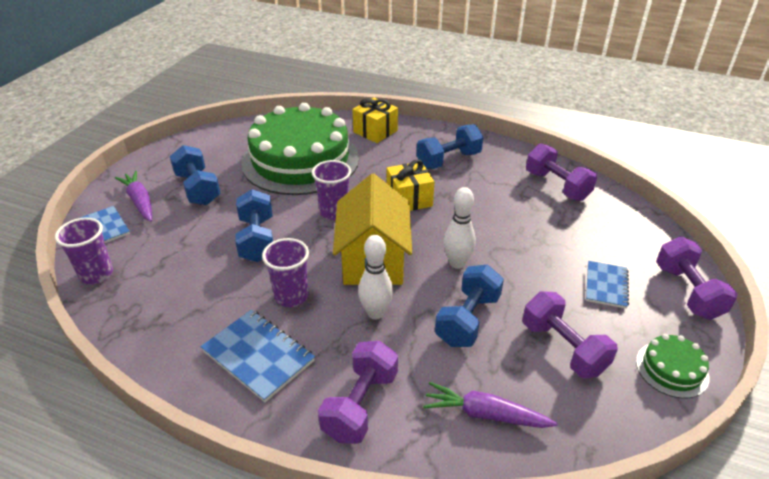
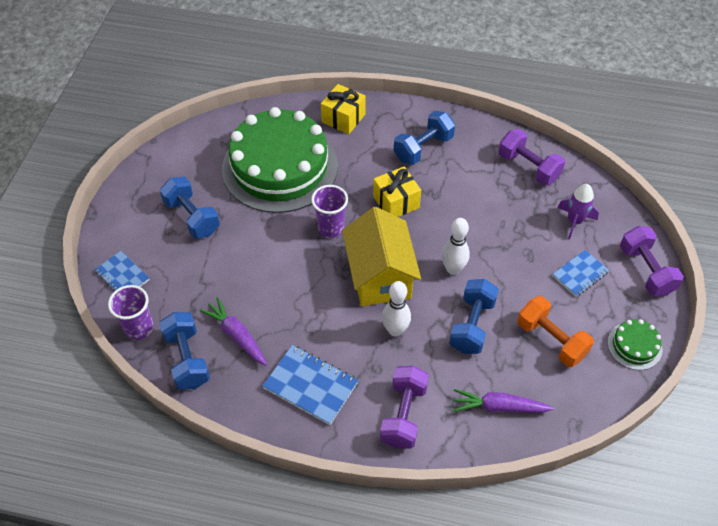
camera: 10 degrees left, 15 degrees up
purple carrot [115,171,152,222] -> purple carrot moved to [200,297,267,366]
blue dumbbell [235,189,273,262] -> blue dumbbell moved to [159,312,210,390]
purple cup [262,238,309,307] -> none
purple dumbbell [523,291,618,378] -> orange dumbbell [517,296,594,367]
blue notebook [586,261,629,309] -> blue notebook turned 45 degrees clockwise [553,250,609,297]
none -> purple rocket [557,184,599,240]

